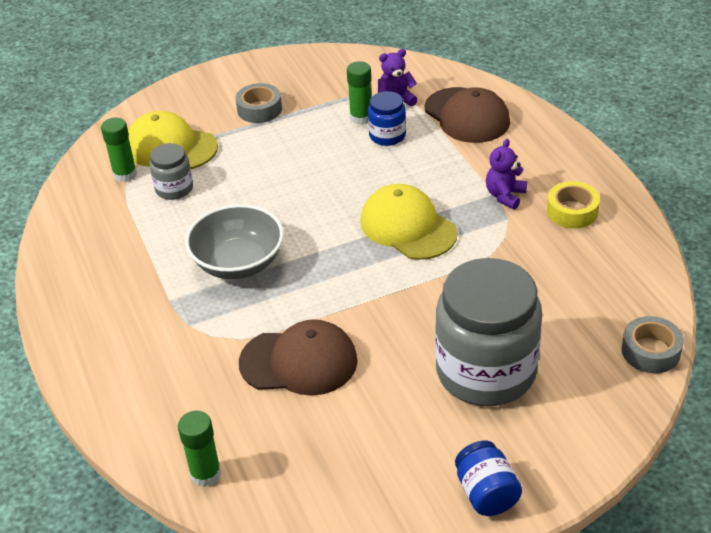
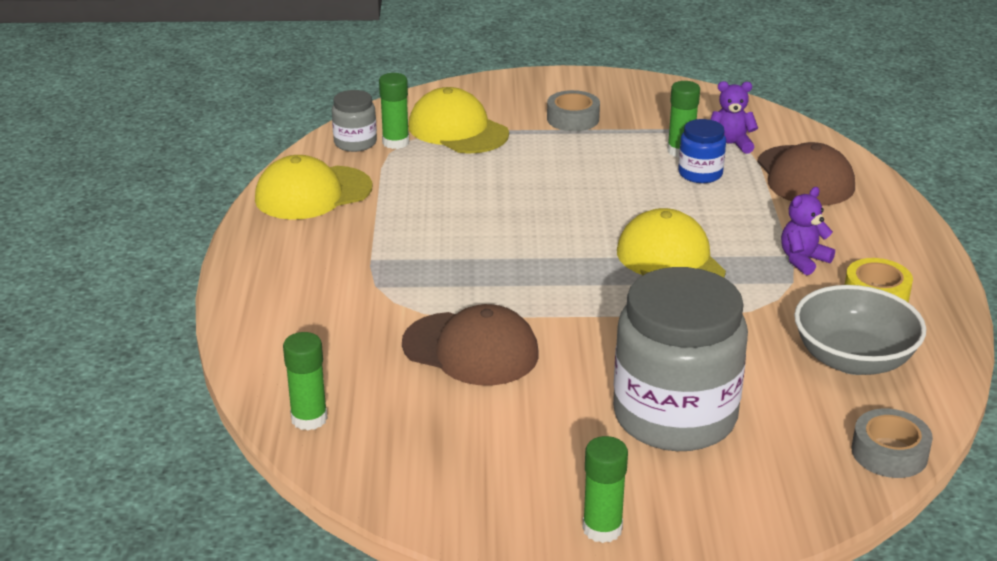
camera: 20 degrees right, 10 degrees down
grey jar [150,143,193,200] -> grey jar moved to [332,90,377,152]
grey bowl [185,204,284,279] -> grey bowl moved to [794,285,926,375]
blue jar [455,440,522,516] -> green glue stick [582,436,628,543]
none -> yellow cap [255,155,372,220]

